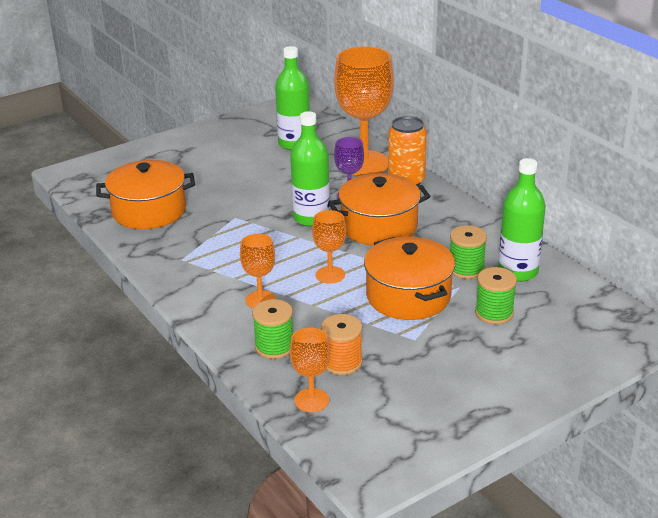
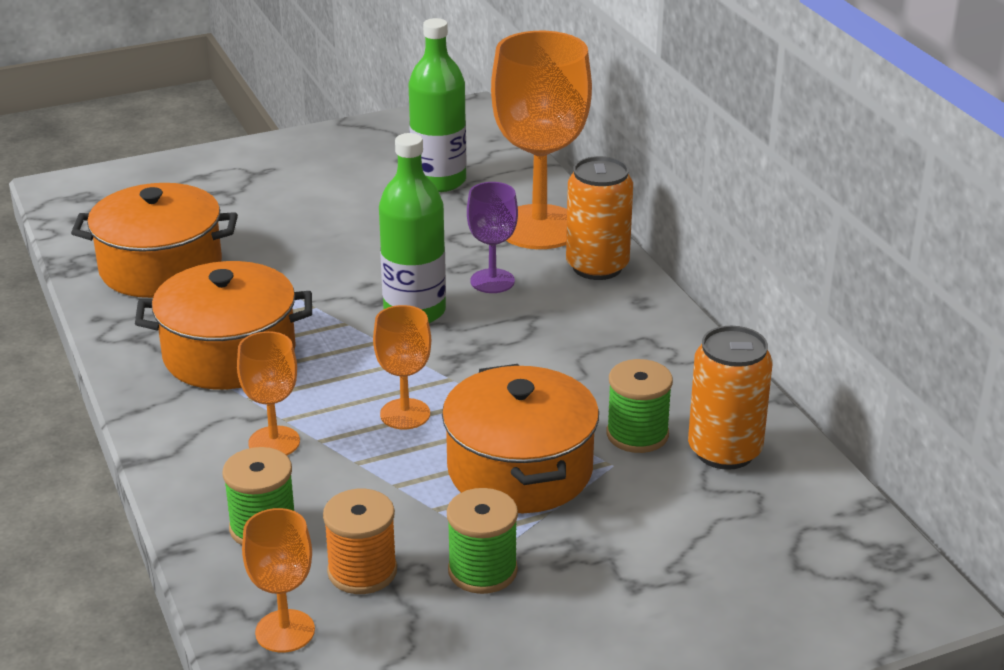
camera: 10 degrees right, 0 degrees up
orange pot [328,173,431,246] -> orange pot moved to [135,261,312,389]
green spool [475,267,517,325] -> green spool moved to [447,488,518,594]
green bottle [498,158,546,282] -> orange can [688,326,772,470]

